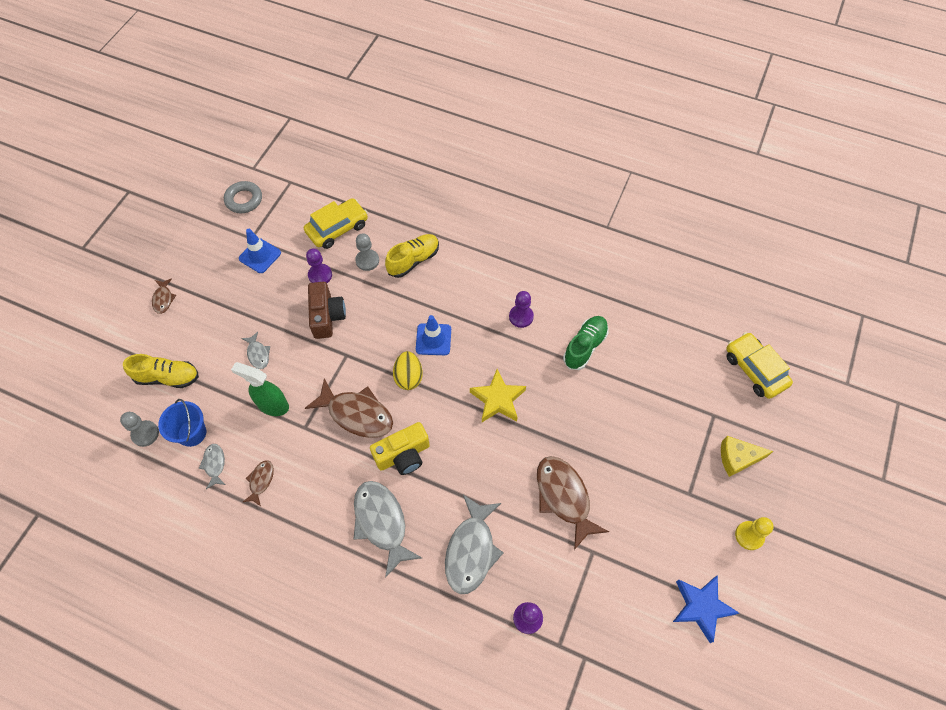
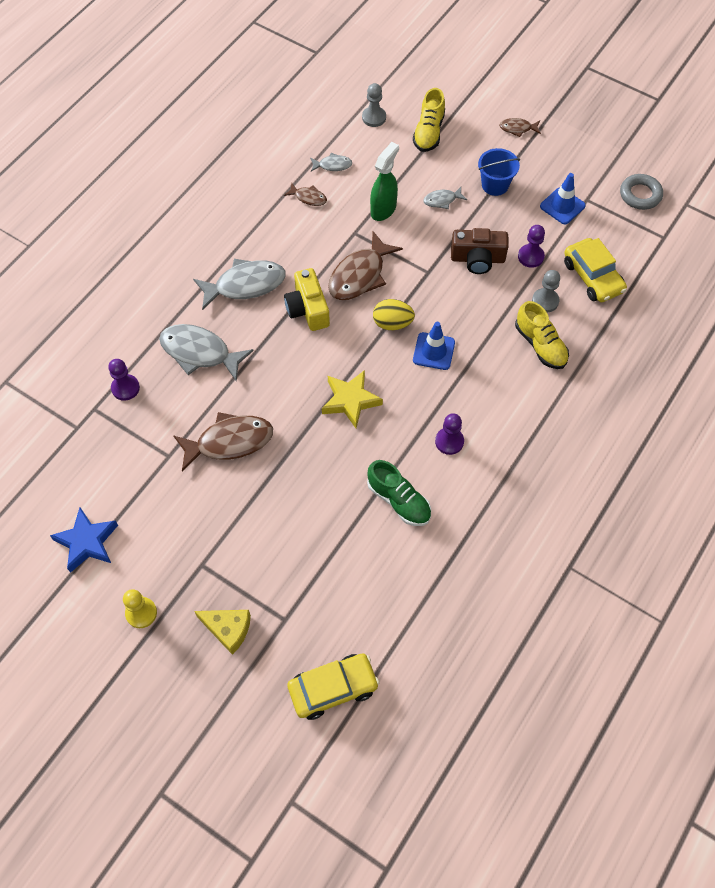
camera: 100 degrees right, 0 degrees up
blue bucket [158,399,206,447] -> blue bucket moved to [478,148,520,196]
yellow cheese [721,436,773,477] -> yellow cheese turned 105 degrees clockwise [194,610,251,655]

